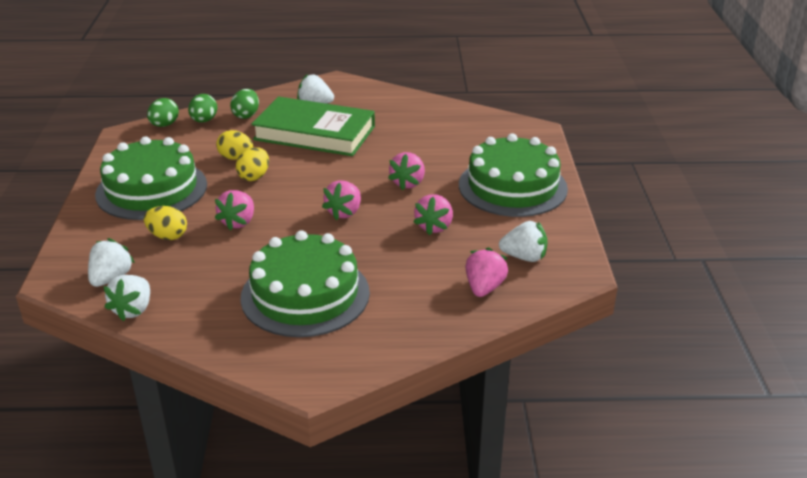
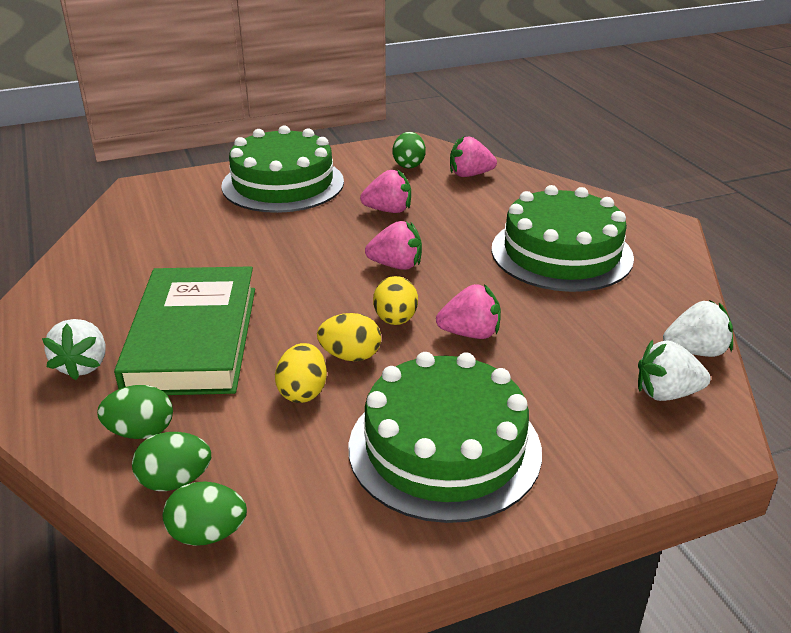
camera: 110 degrees left, 0 degrees up
yellow egg [144,206,187,240] -> yellow egg moved to [373,276,418,325]
pink strawberry [388,152,425,190] -> none
white strawberry [499,221,548,262] -> green egg [393,132,426,169]

